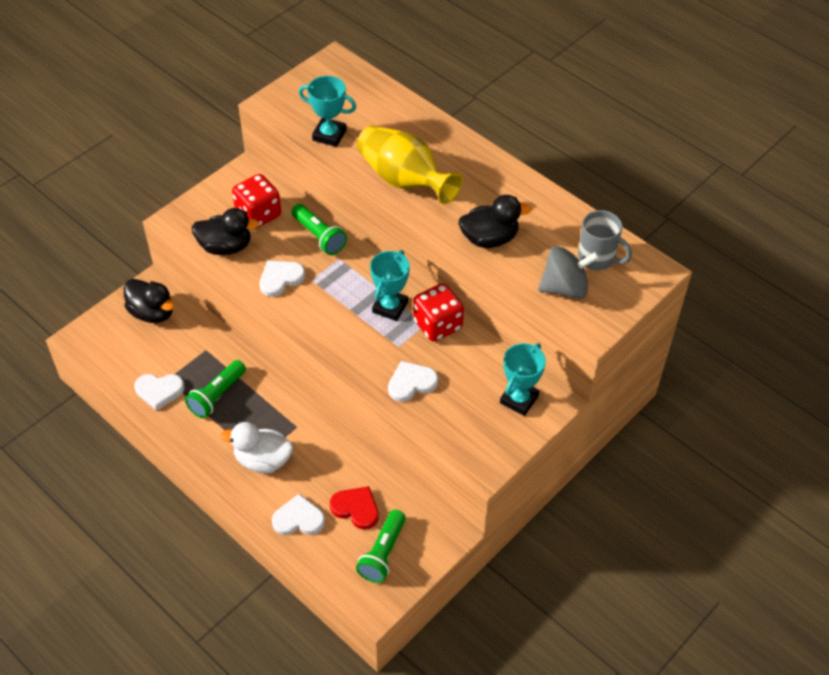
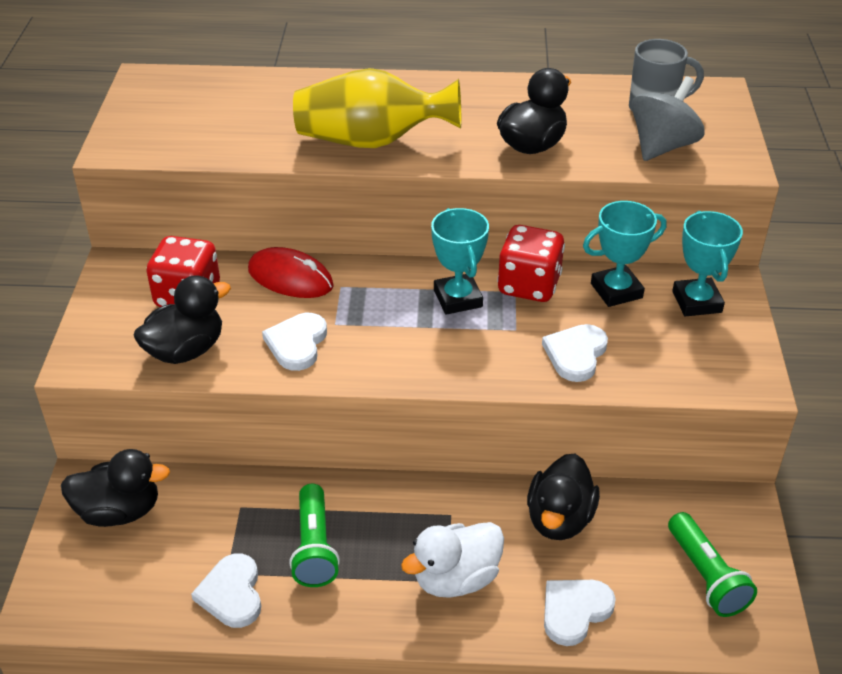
camera: 40 degrees left, 10 degrees down
white heart [134,374,185,411] -> white heart turned 120 degrees clockwise [191,553,261,628]
green flashlight [291,204,347,255] -> red mouse [248,247,334,298]
turquoise trophy [299,76,356,147] -> turquoise trophy moved to [583,201,667,307]
red heart [330,486,379,530] -> none
none -> black duck [527,453,600,540]

